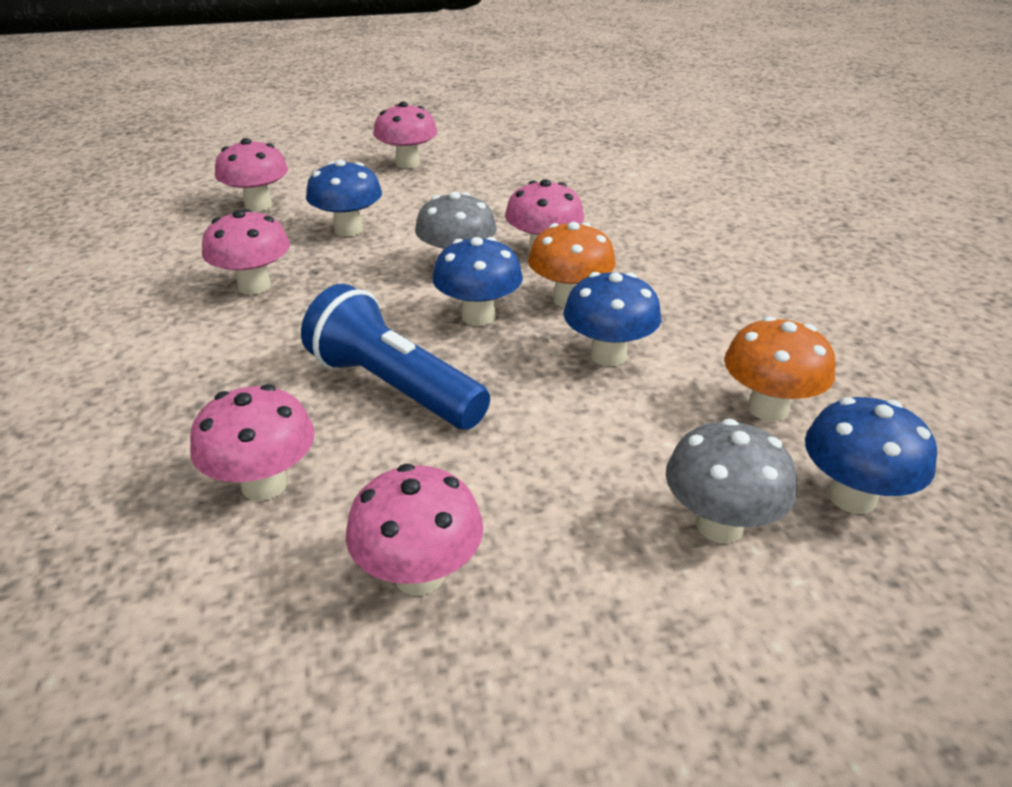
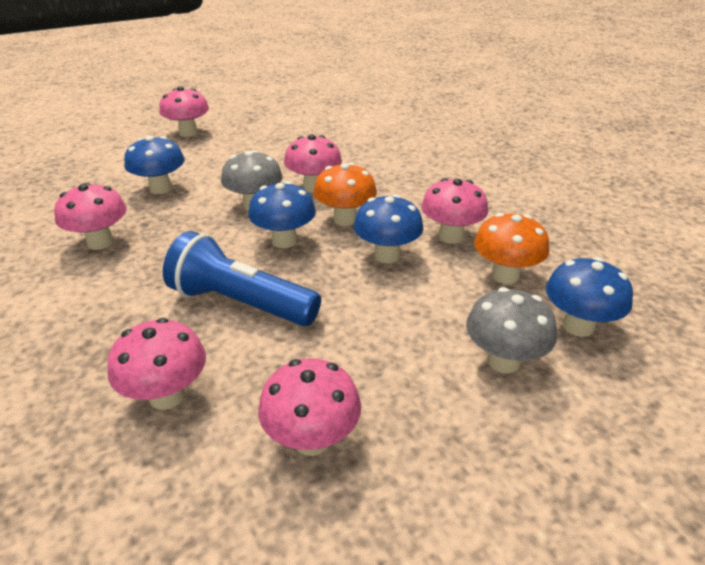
camera: 15 degrees left, 0 degrees up
pink mushroom [215,138,288,212] -> pink mushroom moved to [421,178,488,244]

